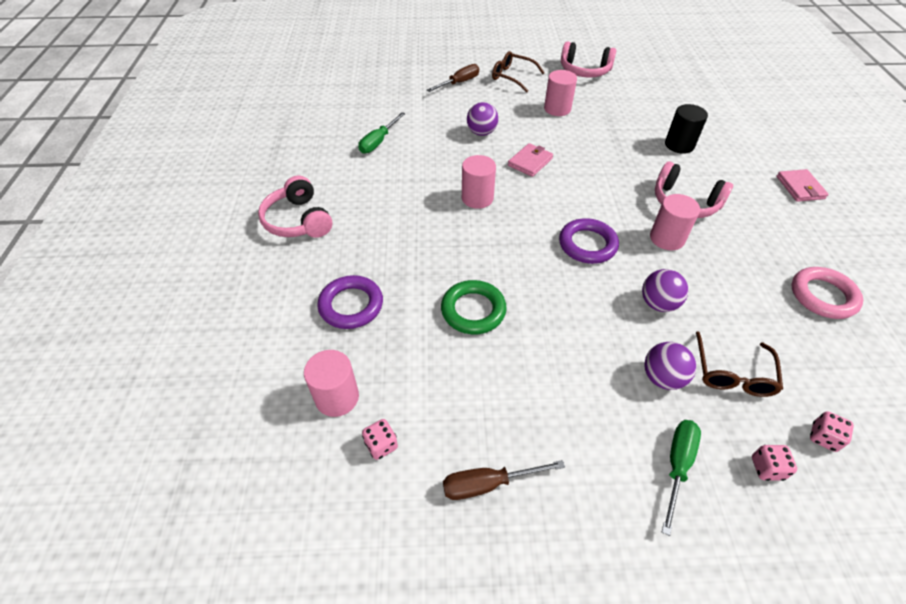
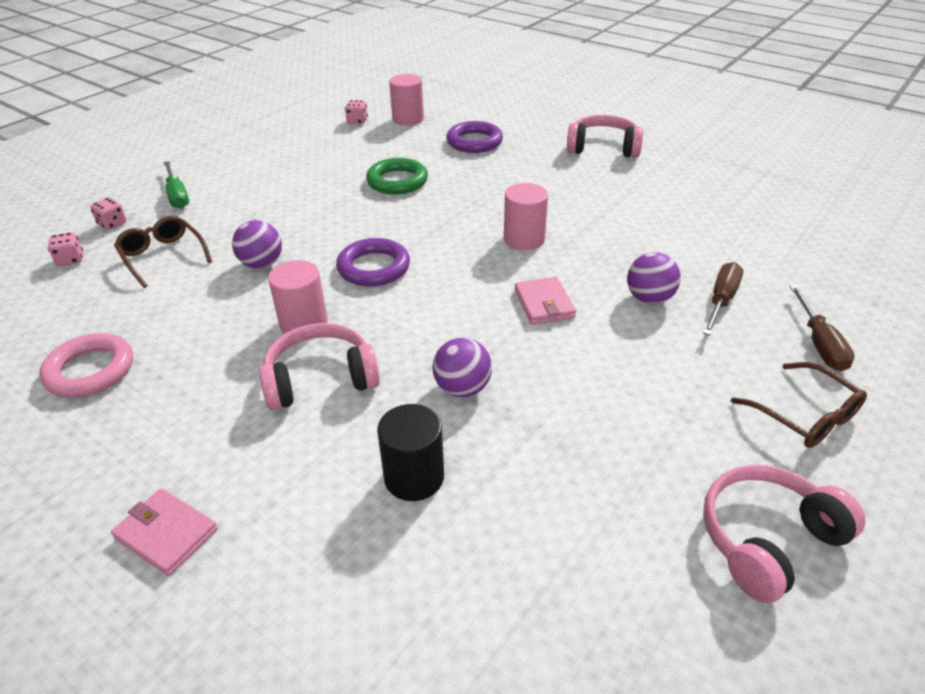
camera: 130 degrees right, 10 degrees down
green screwdriver [358,112,405,154] -> none
brown screwdriver [443,460,565,500] -> brown screwdriver moved to [703,262,743,336]
brown glasses [492,51,545,92] -> brown glasses turned 75 degrees clockwise [731,362,867,448]
pink cylinder [544,70,577,116] -> none
purple ball [644,342,696,390] -> purple ball moved to [433,338,492,397]

